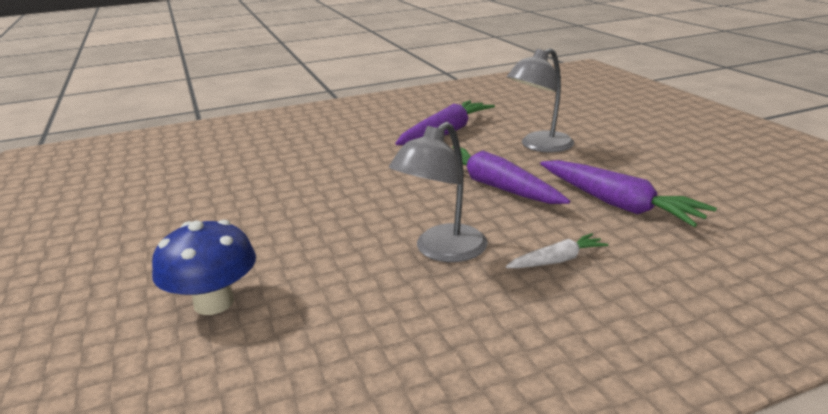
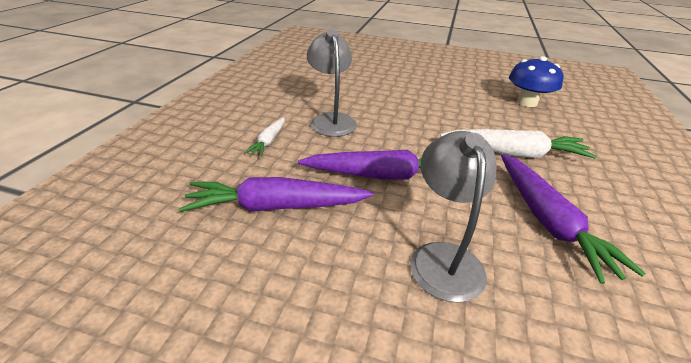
camera: 125 degrees right, 10 degrees up
blue mushroom [152,220,256,315] -> blue mushroom moved to [509,56,563,107]
none -> white carrot [440,129,597,159]

